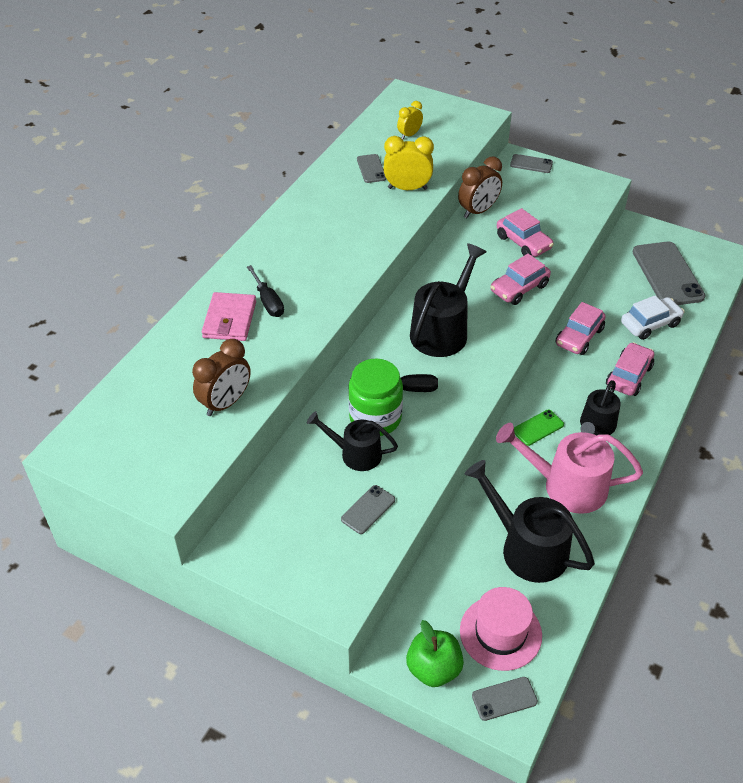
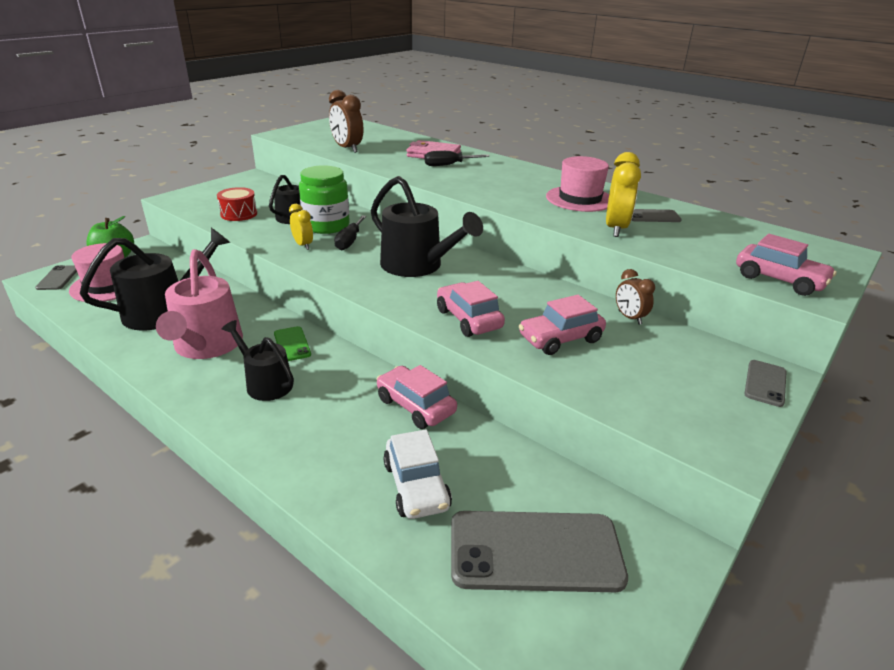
camera: 100 degrees right, 15 degrees down
grey phone [341,485,395,534] -> red drum [217,187,257,221]
yellow clock [397,101,423,139] -> yellow clock moved to [289,204,313,250]
brown clock [458,156,502,218] -> brown clock [616,269,655,325], size x0.62
pink watering can [496,423,643,514] -> pink watering can turned 150 degrees clockwise [156,249,243,359]
pink car [606,342,654,396] -> pink car moved to [736,234,837,296]
none -> pink hat [546,156,609,212]

